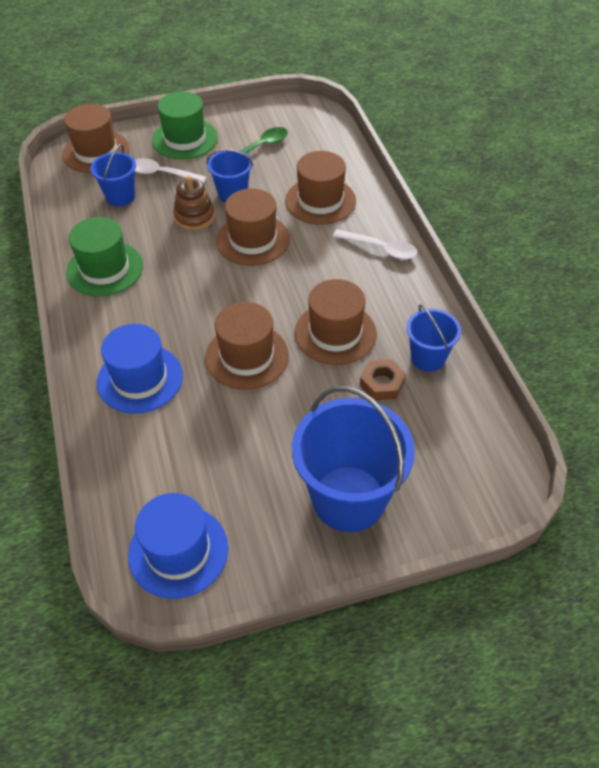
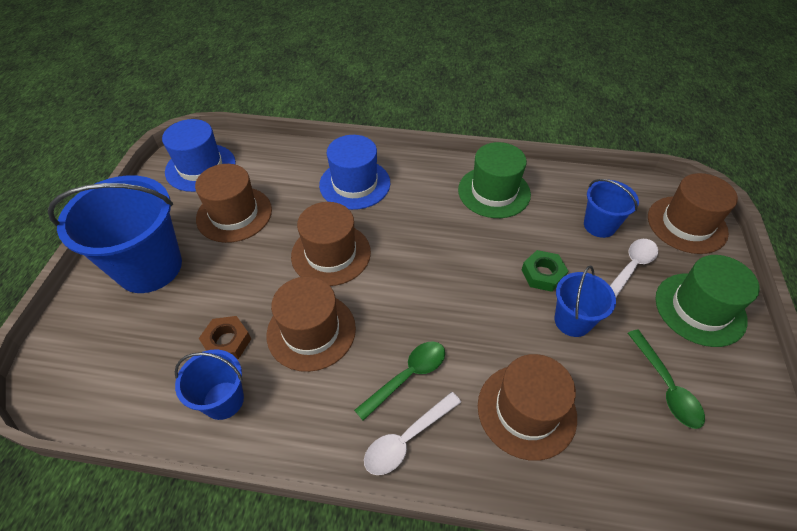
camera: 115 degrees right, 0 degrees up
brown stacking toy [173,176,215,231] -> green nut [522,250,568,292]
brown hat [216,188,290,266] -> brown hat moved to [195,164,272,243]
none -> green spoon [354,341,445,421]

